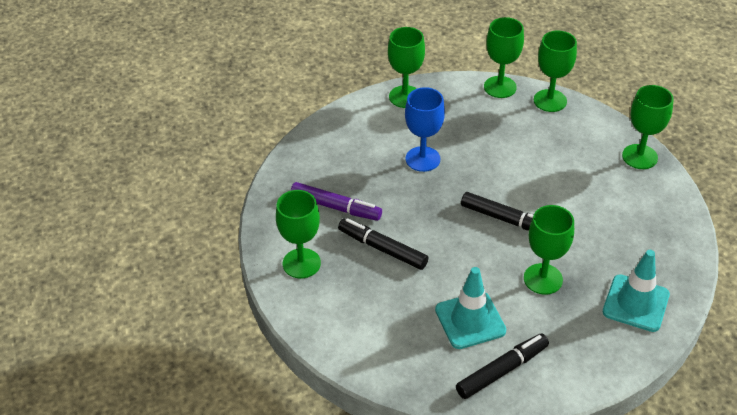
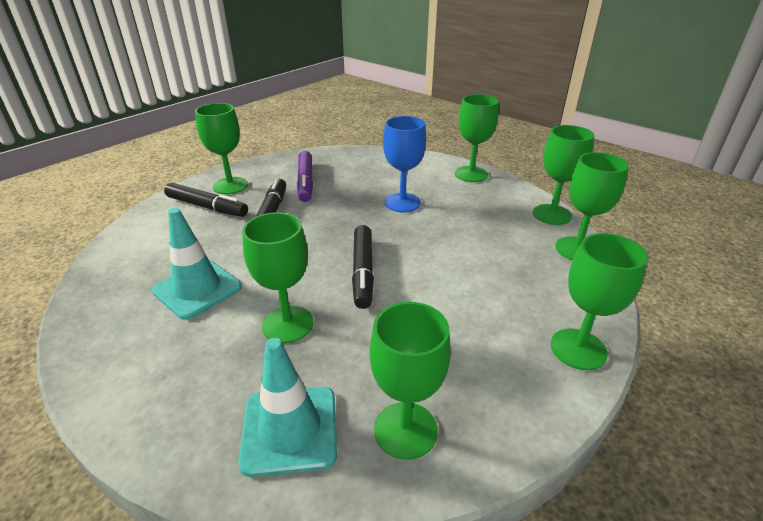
camera: 60 degrees right, 10 degrees down
black marker [456,333,549,399] -> black marker moved to [164,183,248,217]
none -> green goblet [369,302,451,460]

